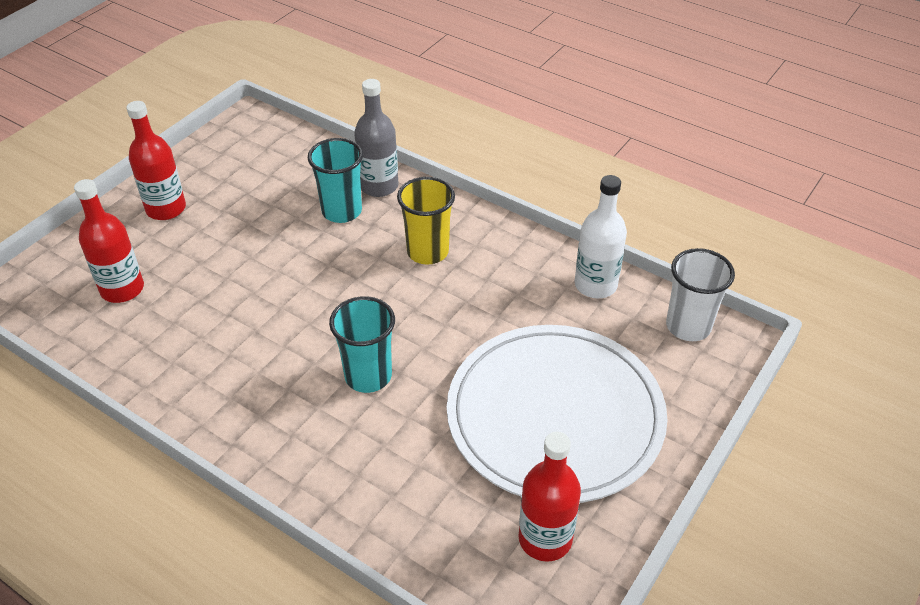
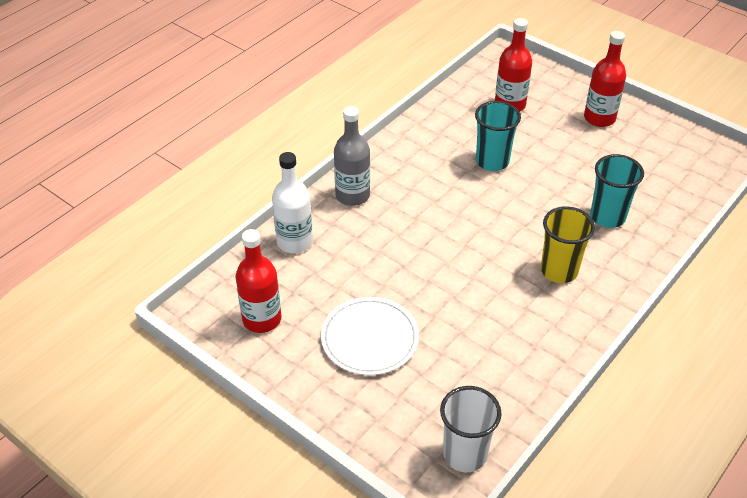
camera: 95 degrees right, 0 degrees up
turquoise cup [329,296,395,393] -> turquoise cup moved to [475,101,521,171]
grey bottle [354,79,399,197] -> grey bottle moved to [334,106,370,206]
white plate [447,325,667,503] -> white plate [321,297,419,375], size x0.55
white bottle [574,175,627,298] -> white bottle moved to [272,152,313,253]

